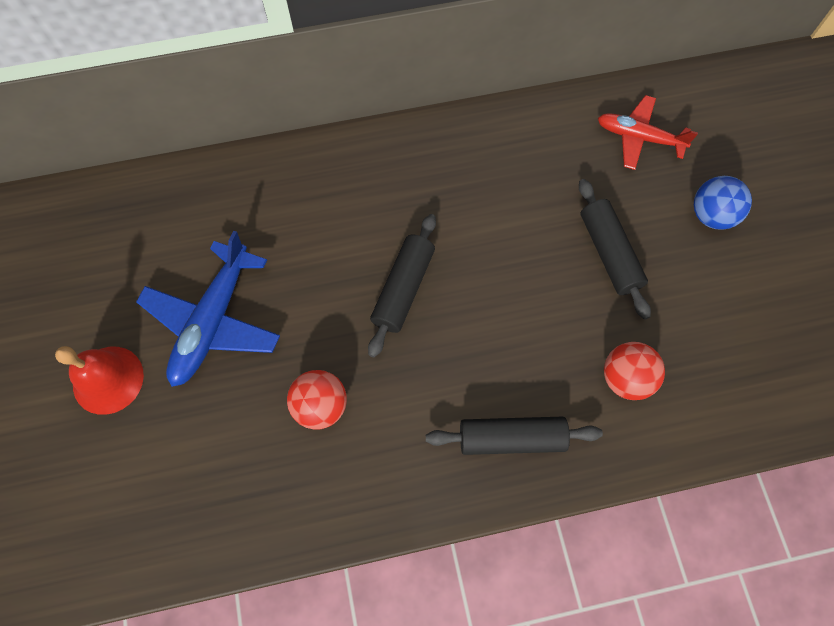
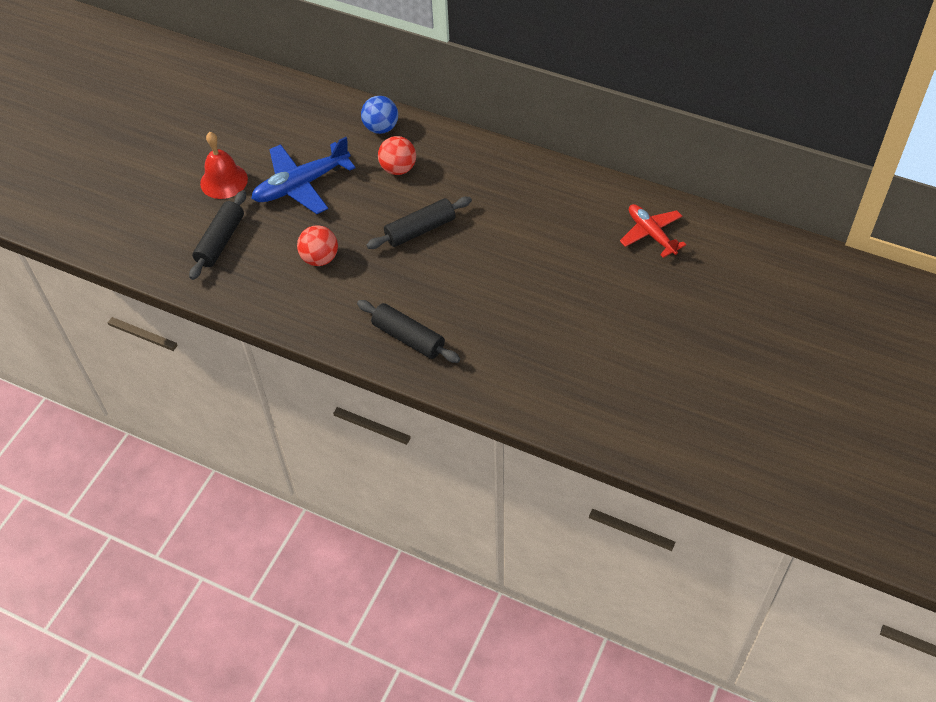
camera: 40 degrees right, 15 degrees down
black rolling pin [579,179,651,320] -> black rolling pin moved to [189,190,246,280]
red ball [604,342,665,400] -> red ball moved to [378,136,416,175]
blue ball [694,176,752,230] -> blue ball moved to [361,96,398,134]

